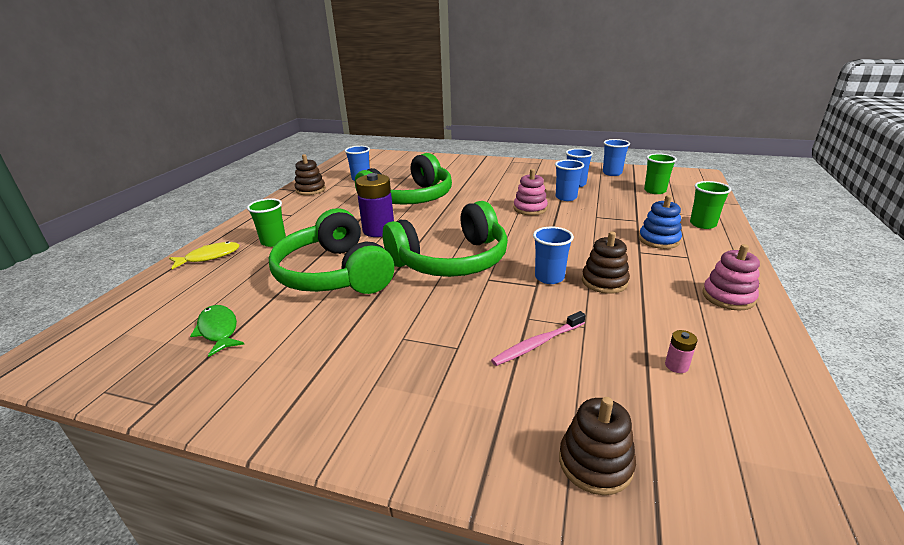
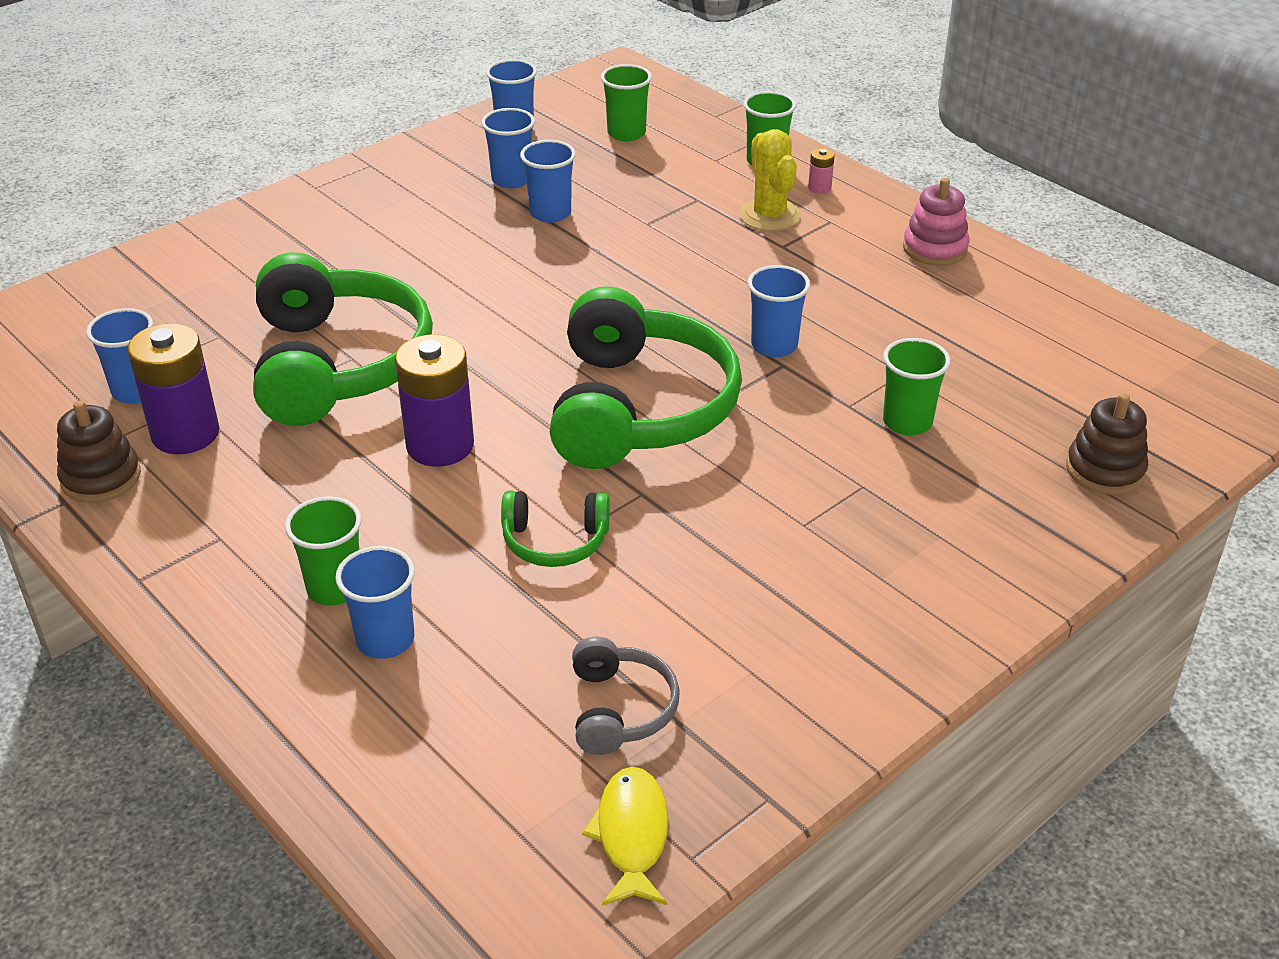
camera: 60 degrees left, 10 degrees up
yellow fish [169,241,239,269] -> yellow fish moved to [582,767,669,906]
green fish [190,305,244,357] -> grey headphones [572,637,680,755]
green headphones [268,208,394,294] -> green headphones [501,490,610,567], size x0.47
pink toothbrush [491,311,586,366] -> green cup [883,338,951,435]
pink stacking toy [514,169,548,215] -> none
brown stacking toy [582,232,630,294] -> none
blue stacking toy [639,195,682,249] -> yellow cactus [739,129,801,231]
pink battery [665,330,697,373] -> pink battery moved to [808,148,835,194]
none -> purple battery [127,323,220,454]
none -> blue cup [335,546,415,659]

